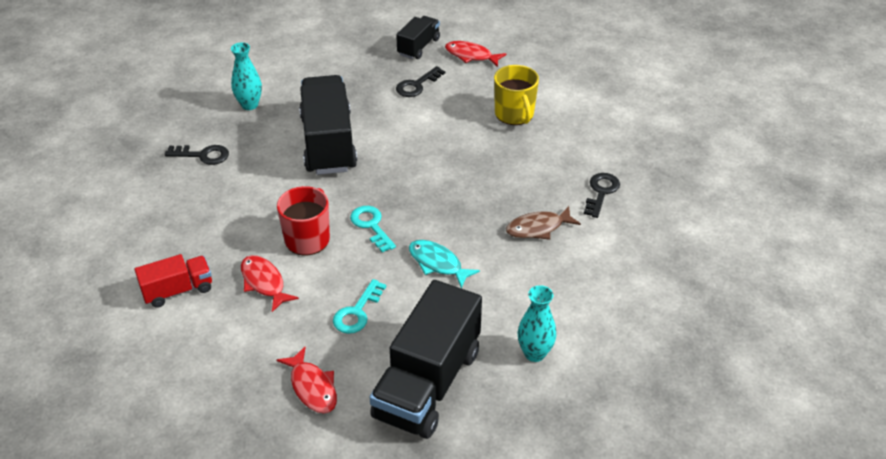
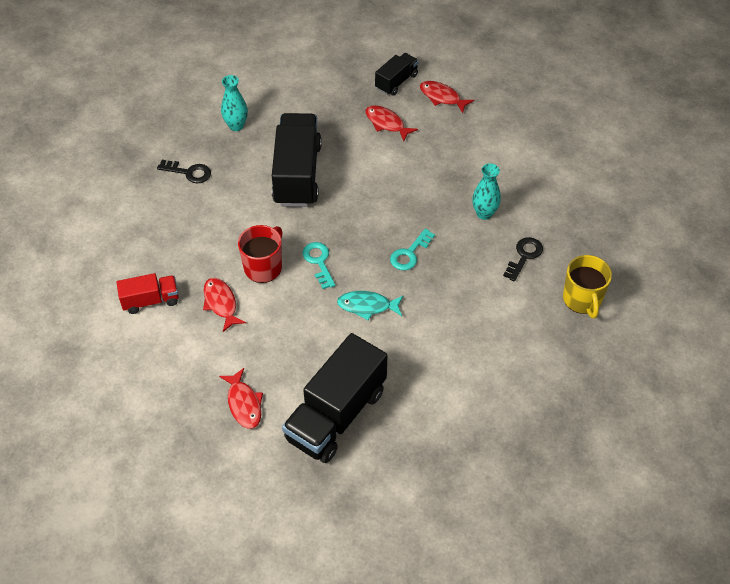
camera: 10 degrees right, 10 degrees up
turquoise key [333,279,386,334] -> turquoise key moved to [390,229,435,270]
black key [396,66,445,97] -> red fish [365,105,418,141]
turquoise fish [409,240,480,288] -> turquoise fish turned 45 degrees counterclockwise [337,291,403,320]
yellow mug [494,65,539,125] -> yellow mug moved to [563,255,612,318]
brown fish [506,206,581,240] -> none
turquoise vase [517,285,556,362] -> turquoise vase moved to [472,163,501,220]

